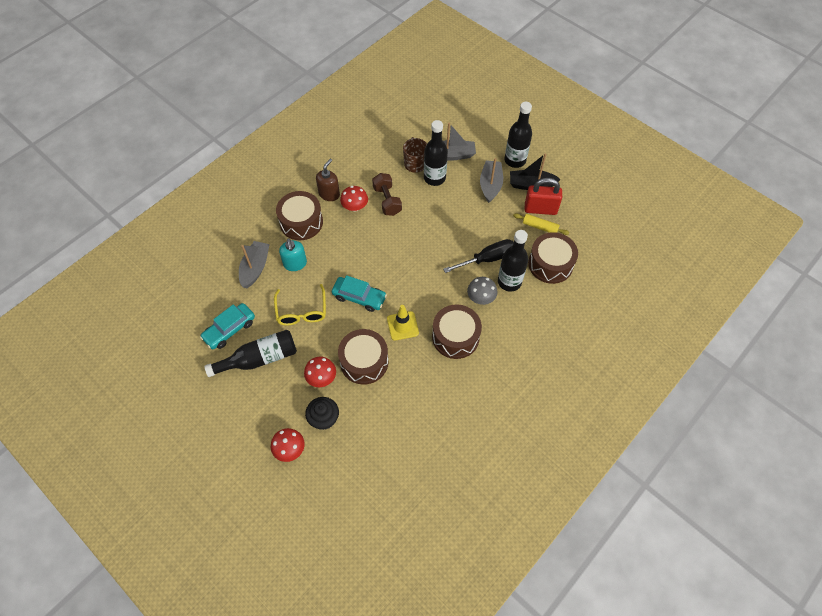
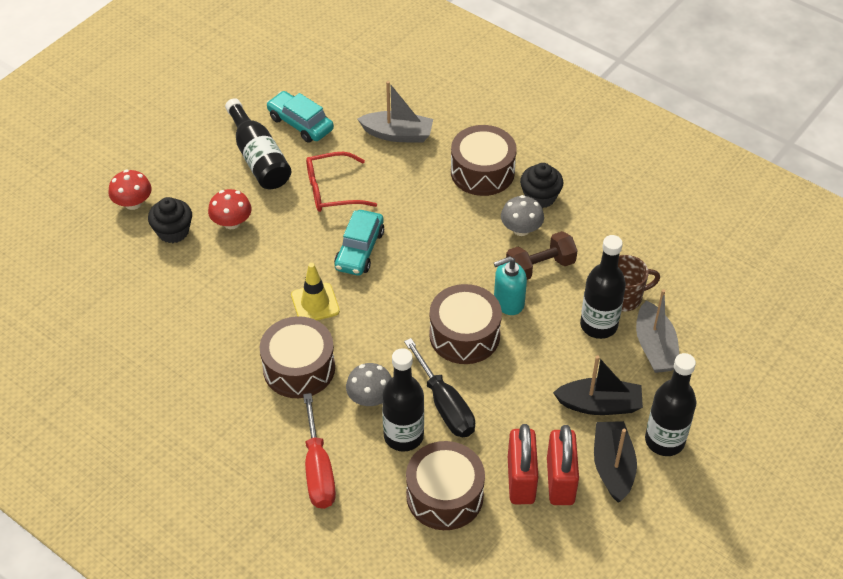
camera: 85 degrees right, 10 degrees down
yellow glasses [274,284,326,326] -> red glasses [306,152,377,212]
turquoise soap dispenser [279,238,307,271] -> turquoise soap dispenser moved to [494,256,527,315]
brown soap dispenser [316,159,340,201] -> black cupcake [520,163,563,208]
brown drum [338,329,388,385] -> brown drum moved to [429,284,502,364]
red mushroom [340,186,368,212] -> grey mushroom [501,195,544,236]
grey boat [480,158,503,203] -> black boat [553,355,643,415]
yellow rolling pin [513,213,569,235] -> red padlock [508,424,538,504]
none -> red screwdriver [303,393,336,509]

